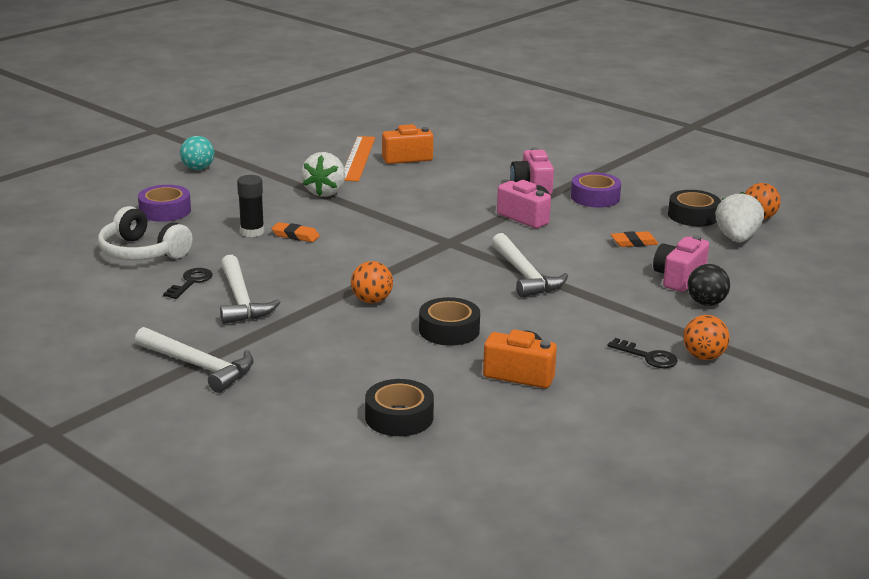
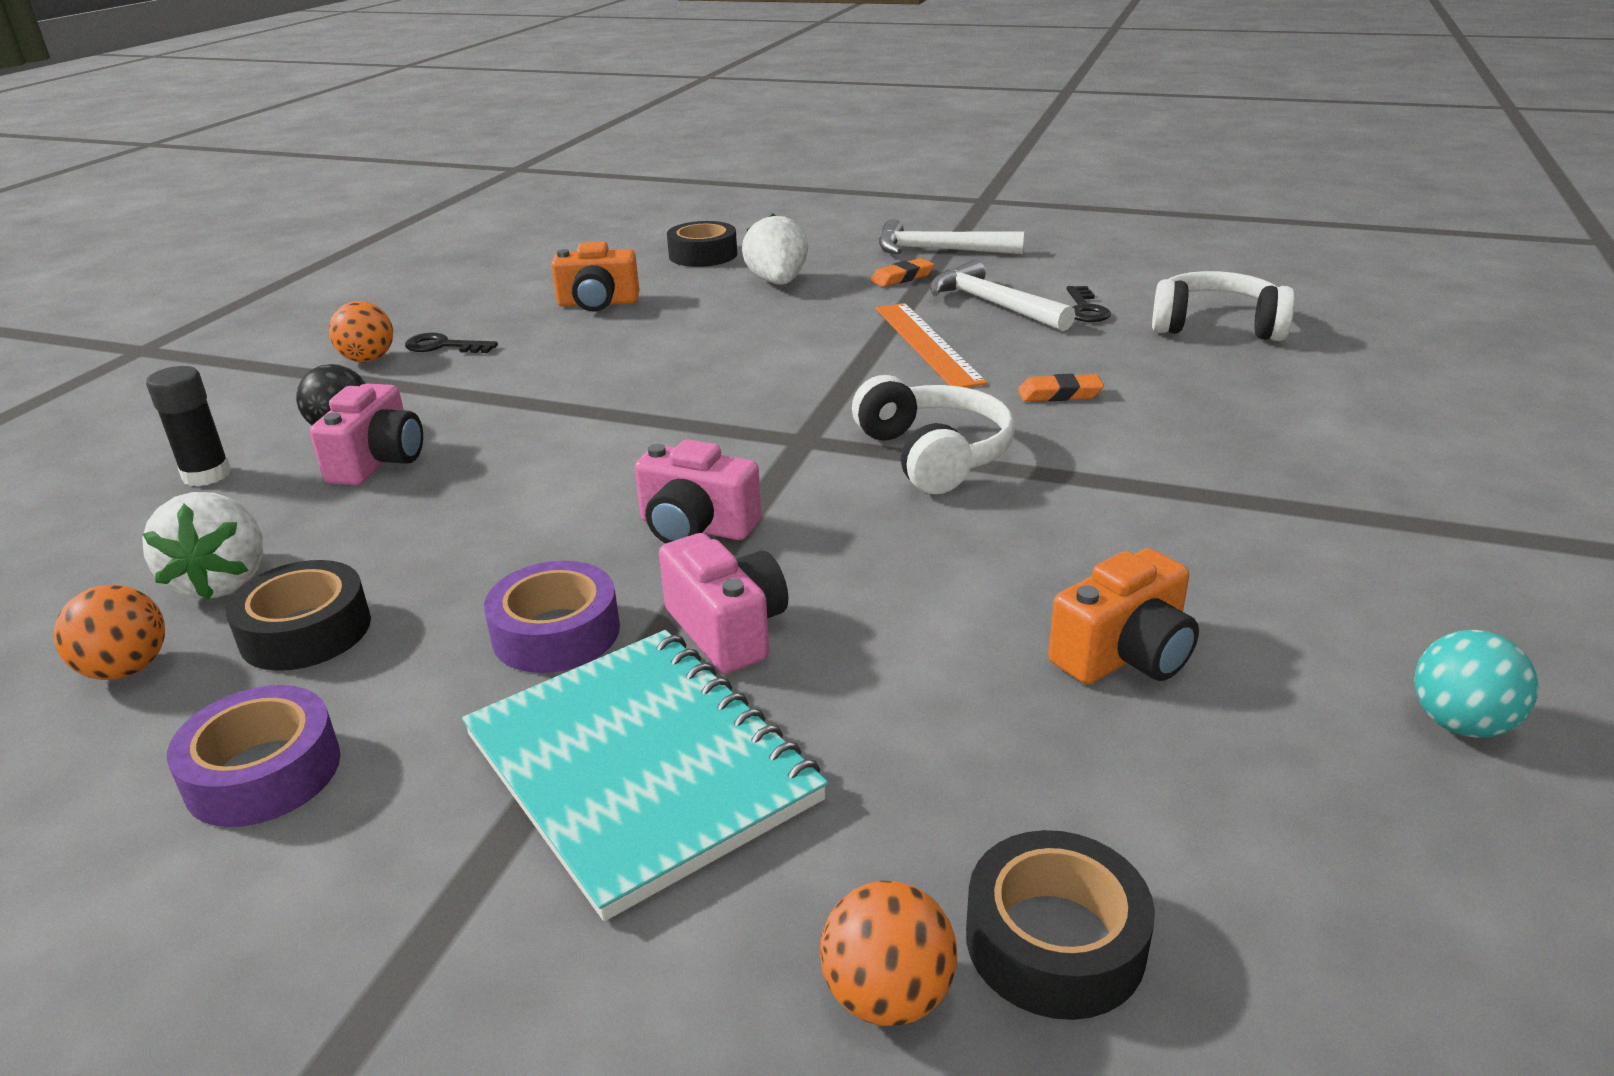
camera: 160 degrees right, 5 degrees up
purple tape [138,185,191,222] -> purple tape moved to [167,685,341,827]
turquoise ball [180,136,214,170] -> turquoise ball moved to [1414,630,1539,738]
black glue stick [237,175,264,237] -> black glue stick moved to [146,366,231,486]
white strawberry [301,152,345,197] -> white strawberry moved to [742,213,808,285]
orange ruler [344,136,375,182] -> orange ruler moved to [875,303,987,388]
orange ball [351,261,393,303] -> orange ball moved to [820,881,957,1026]
black tape [419,297,480,346] -> black tape moved to [966,830,1155,1020]
white hammer [492,233,568,297] -> none
orange eraser [611,231,658,247] -> orange eraser moved to [871,258,934,287]
none -> turquoise notebook [462,630,828,921]
none -> white headphones [852,375,1015,494]

